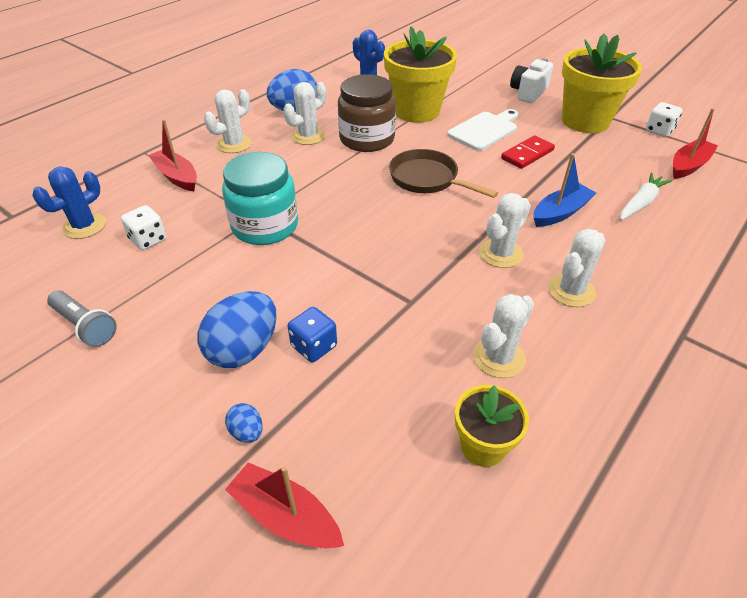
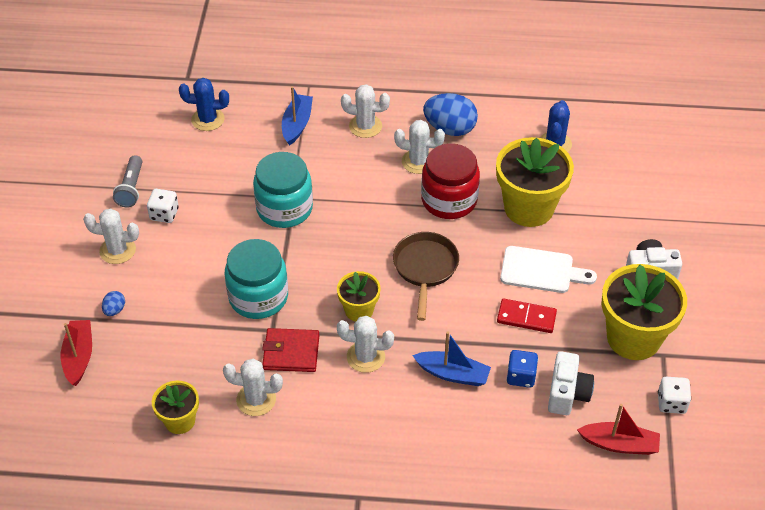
camera: 55 degrees right, 5 degrees up
white dice [121,205,167,250] -> white dice moved to [147,189,179,223]
red boat [148,119,197,191] -> blue boat [282,86,313,146]
blue egg [197,291,276,368] -> none
blue dice [288,307,337,362] -> blue dice moved to [506,350,538,388]
brown jar [338,74,396,152] -> red jar [421,143,480,219]
white cactus [548,229,606,307] -> white cactus moved to [83,208,139,264]
white carrot [620,172,672,220] -> none
none -> turquoise jar [225,239,288,319]
none -> red wallet [262,328,319,372]
none -> yellow flower pot [337,271,381,322]
none -> white camera [548,351,594,415]

